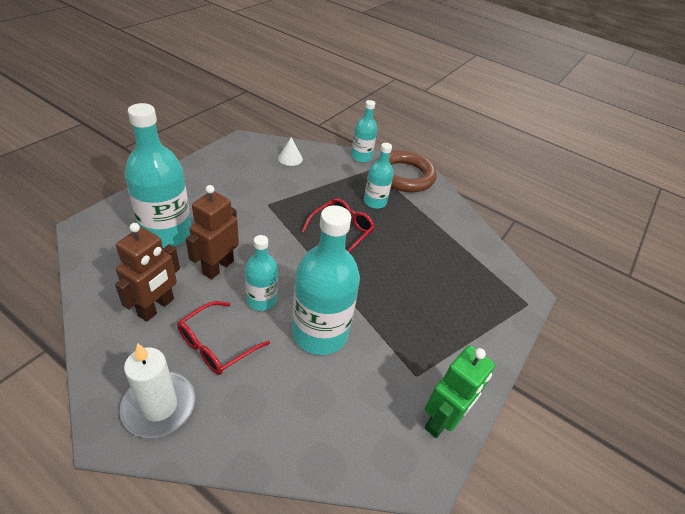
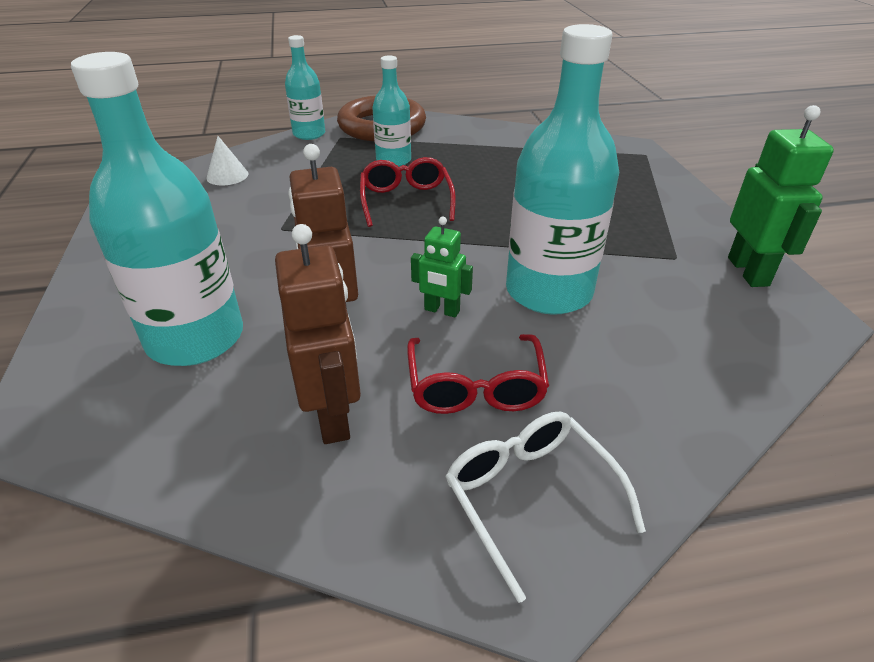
camera: 40 degrees left, 5 degrees down
white candle [120,343,196,438] -> white glasses [445,411,646,603]
turquoise bottle [245,235,278,311] -> green robot [411,217,473,318]

